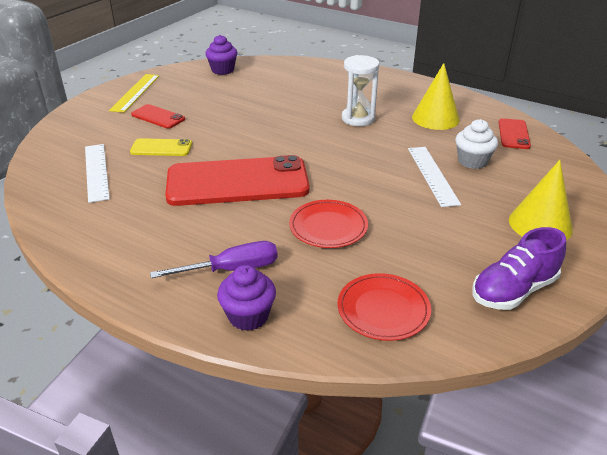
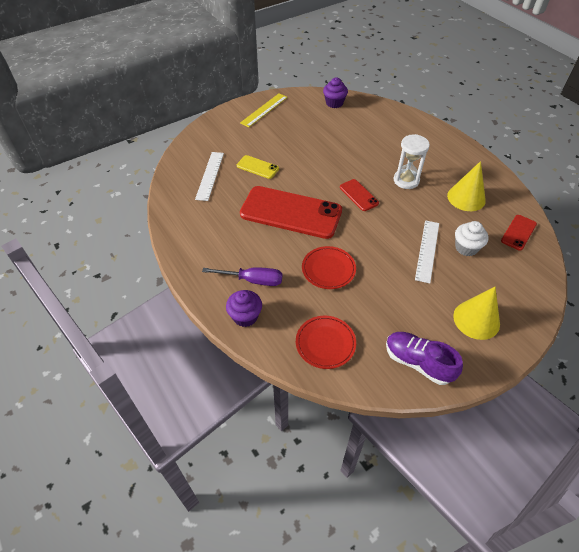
camera: 25 degrees right, 15 degrees up
red phone [131,104,185,129] -> red phone moved to [340,179,379,211]
purple shoe [472,227,566,310] -> purple shoe turned 45 degrees clockwise [386,332,463,385]

